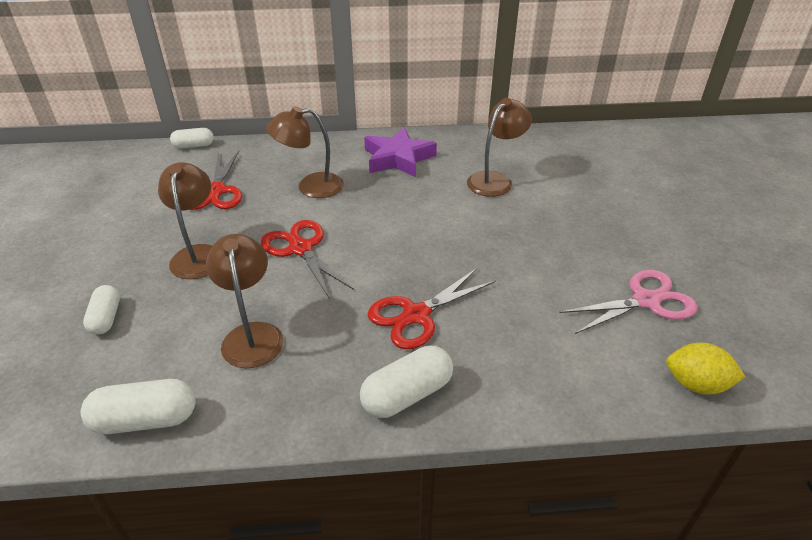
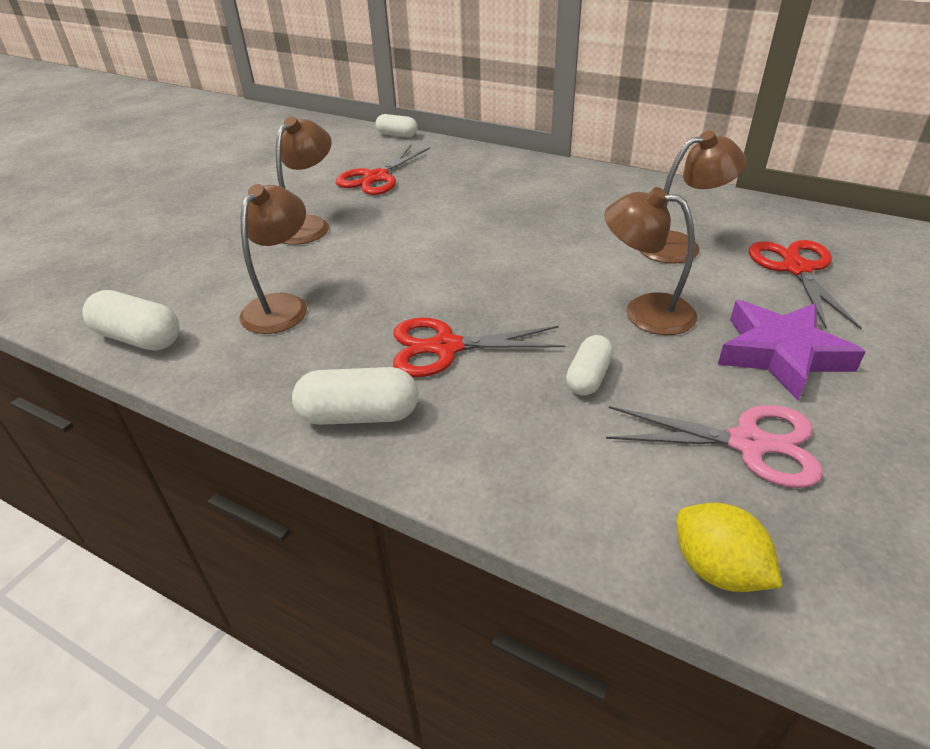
camera: 35 degrees right, 0 degrees up
white capsule [83,285,120,335] -> white capsule moved to [566,335,613,396]
red scissors [261,220,354,299] -> red scissors moved to [749,240,862,329]
brown lamp [266,106,344,198] -> brown lamp moved to [604,187,697,335]
purple star [364,127,437,177] -> purple star moved to [718,300,866,401]

